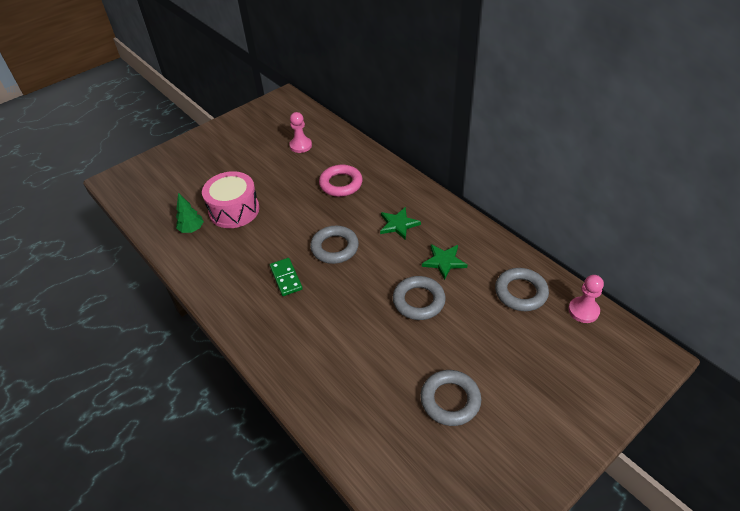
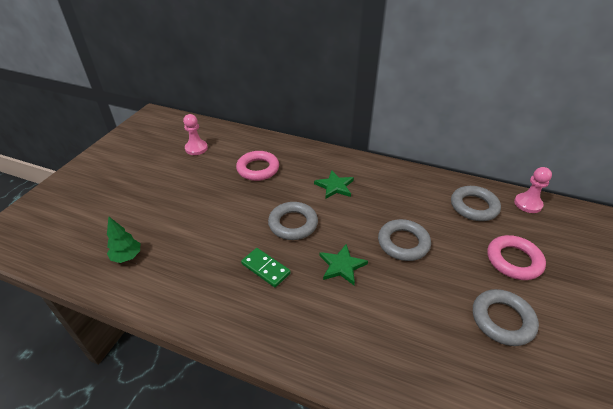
camera: 30 degrees left, 5 degrees down
pink drum [202,171,259,228] -> none
green star [422,244,468,280] -> green star moved to [320,244,368,285]
none -> pink ring [487,235,546,280]

